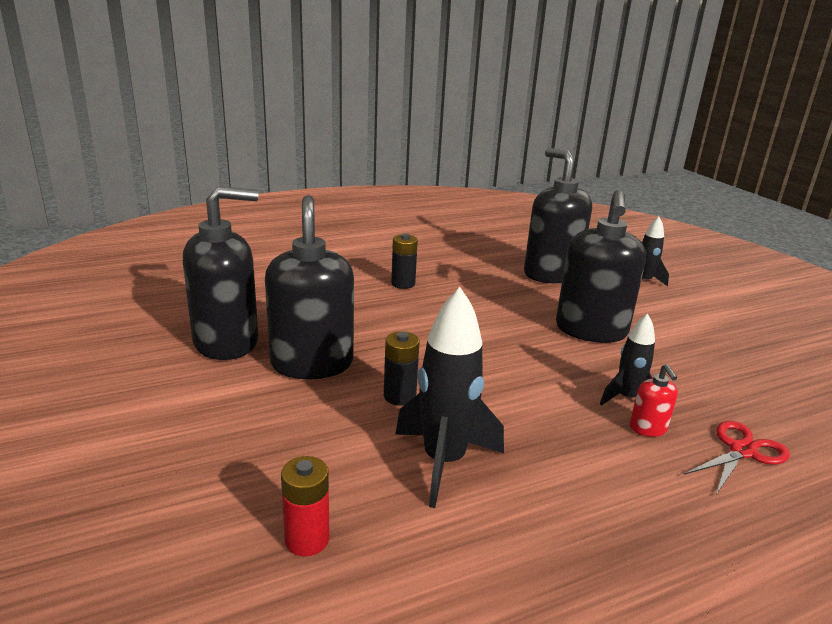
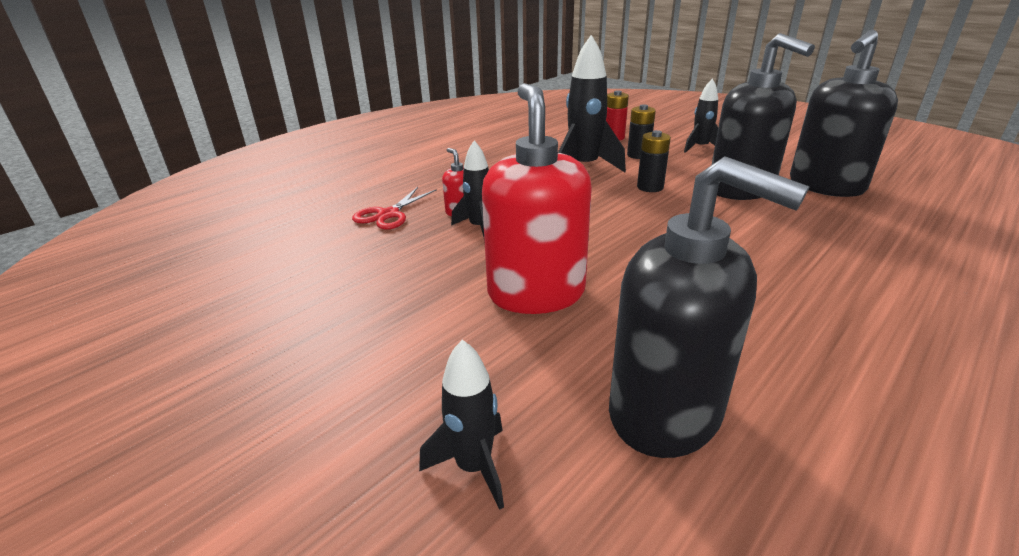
camera: 160 degrees right, 5 degrees up
black battery [391,234,418,289] -> black battery moved to [627,104,656,159]
black soap dispenser [556,190,646,343] -> red soap dispenser [482,83,592,314]
none -> black rocket [684,79,718,153]

